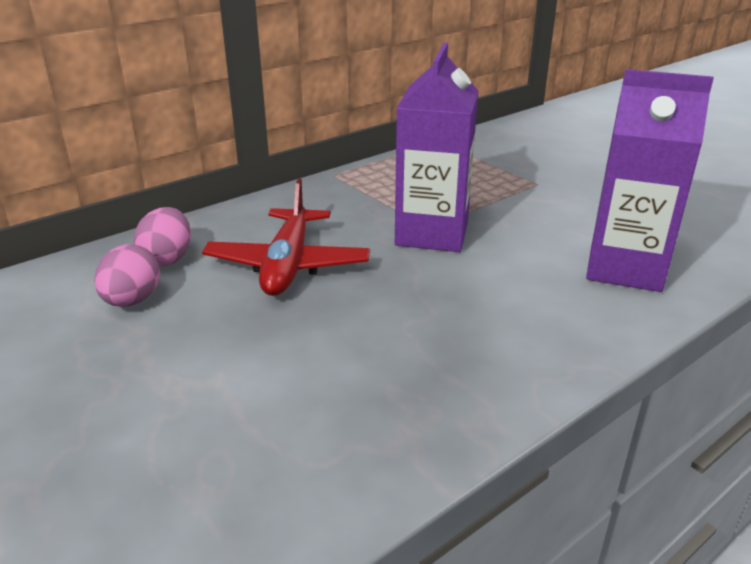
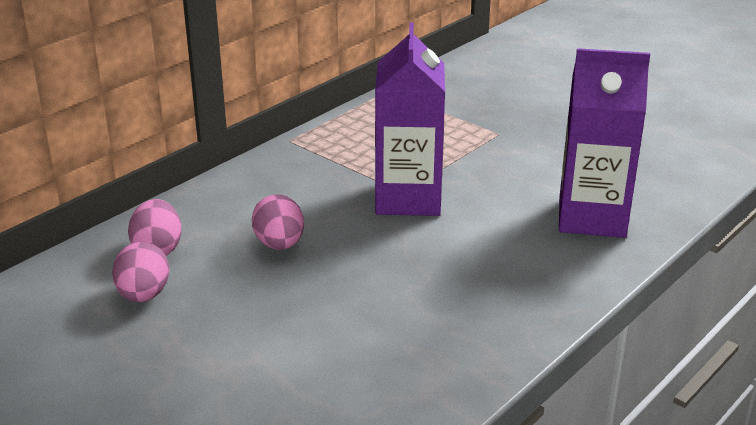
camera: 10 degrees left, 0 degrees up
red plane [202,178,370,296] -> pink egg [252,195,304,250]

